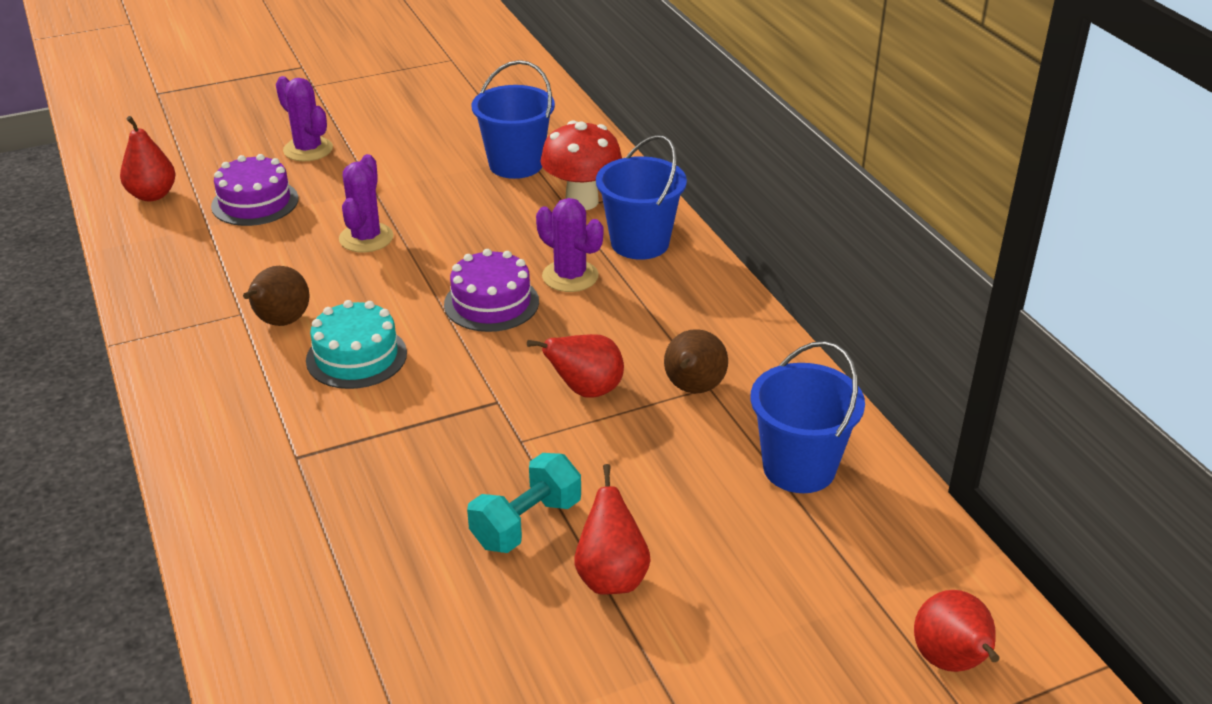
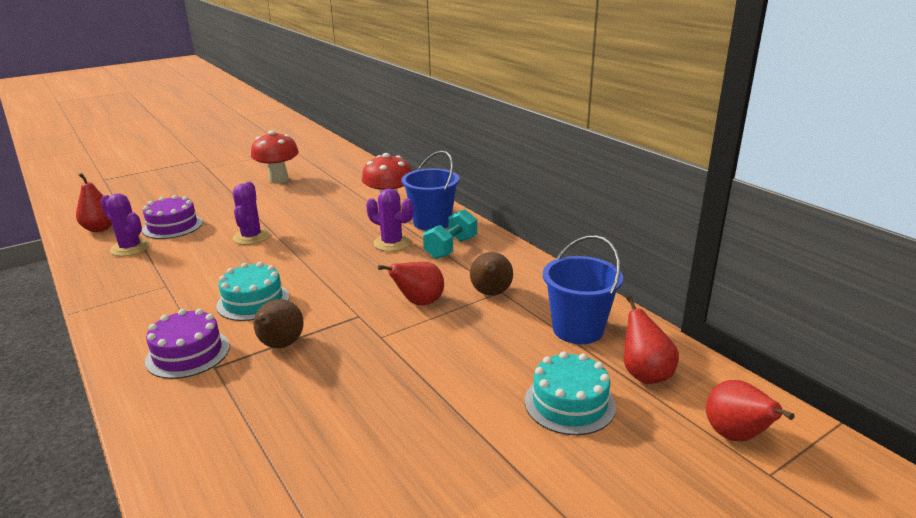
camera: 10 degrees left, 10 degrees down
brown pear [243,266,309,326] -> brown pear moved to [254,299,304,348]
purple cactus [276,76,333,161] -> purple cactus moved to [100,193,150,256]
purple cake [444,249,539,332] -> purple cake moved to [145,309,230,379]
turquoise dumbbell [467,453,581,553] -> turquoise dumbbell moved to [423,209,477,259]
blue bucket [472,60,555,179] -> none
red pear [574,464,651,594] -> red pear moved to [624,296,679,384]
none -> red mushroom [251,130,299,183]
none -> turquoise cake [525,351,616,435]

